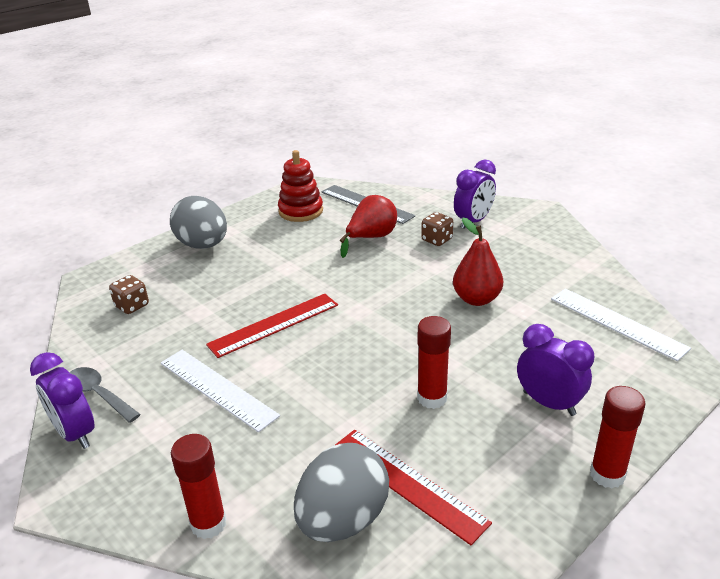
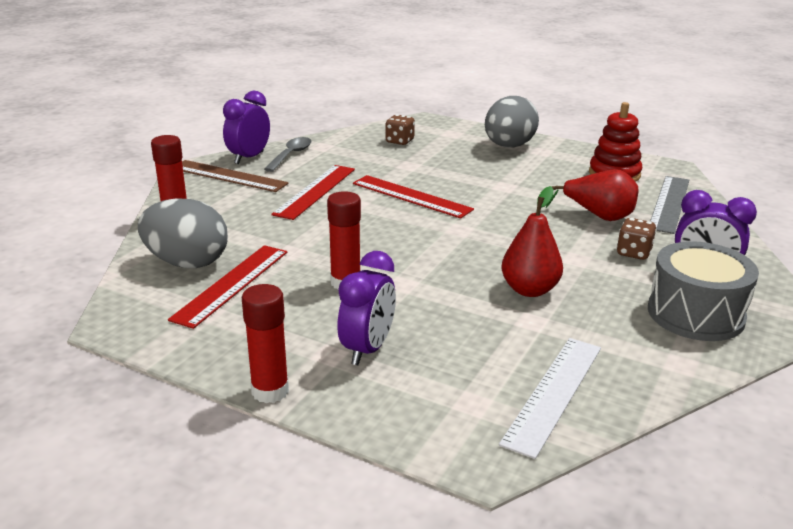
camera: 70 degrees right, 5 degrees down
white ruler [161,350,280,432] -> red ruler [271,165,355,220]
none -> brown ruler [182,160,289,192]
none -> grey drum [648,241,759,341]

